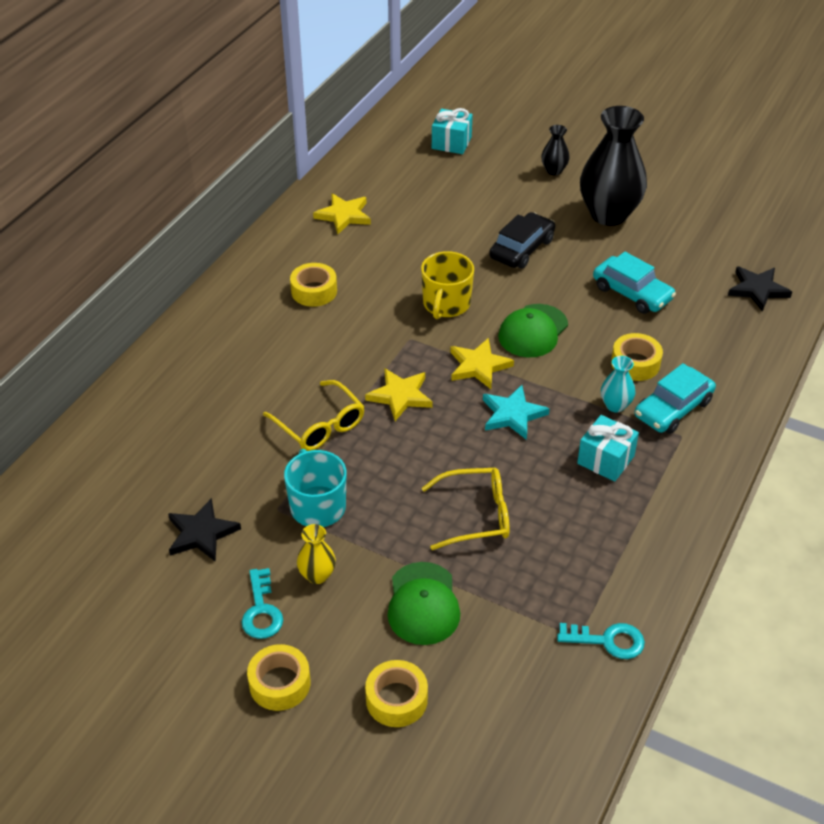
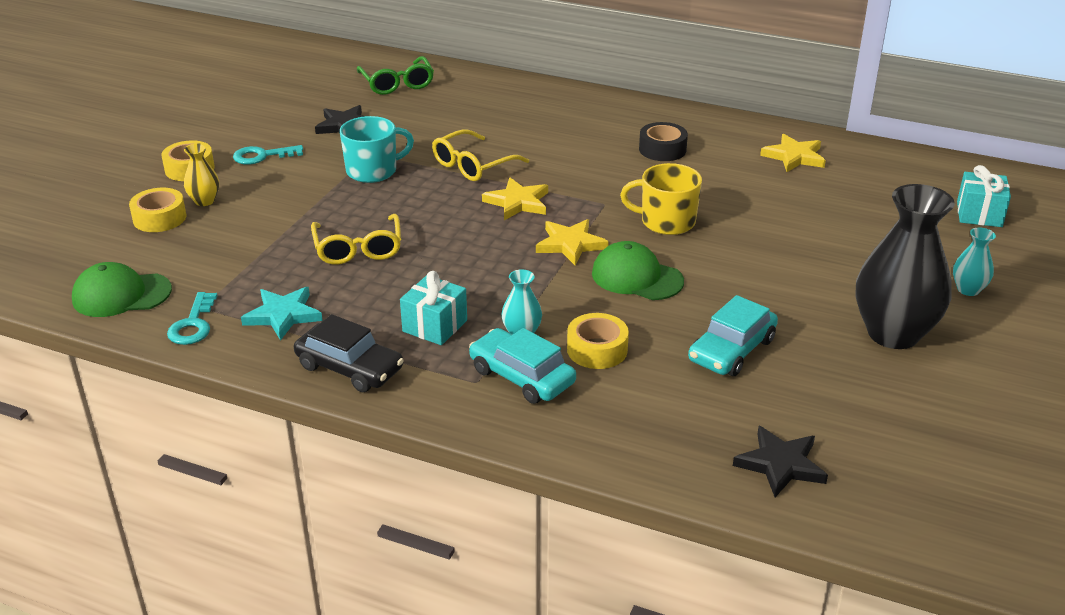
camera: 85 degrees right, 10 degrees down
yellow tape [290,263,337,307] -> black tape [639,122,688,161]
yellow vase [297,524,336,584] -> yellow vase moved to [184,144,219,206]
green cap [387,562,460,645] -> green cap moved to [72,262,172,317]
turquoise star [483,385,550,440] -> turquoise star moved to [241,287,323,341]
black car [489,212,555,269] -> black car moved to [294,314,404,392]
black vase [541,125,570,175] -> turquoise vase [953,228,996,296]
none -> green glasses [357,56,434,95]

